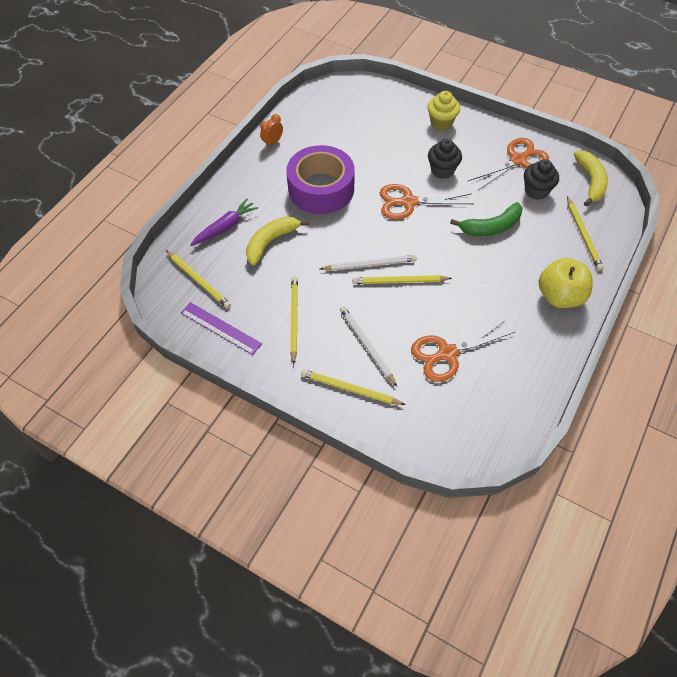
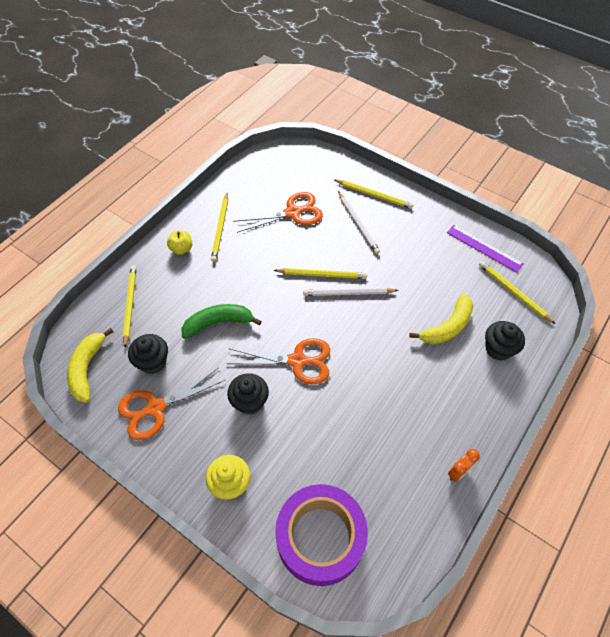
camera: 175 degrees left, 0 degrees up
purple carrot [190,198,259,246] -> black cupcake [485,321,525,361]
purple tape [286,145,355,214] -> purple tape moved to [275,484,368,586]
yellow pencil [290,276,298,365] -> yellow pencil moved to [211,193,228,262]
yellow apple [539,258,593,308] -> yellow apple [167,230,192,255], size x0.54

